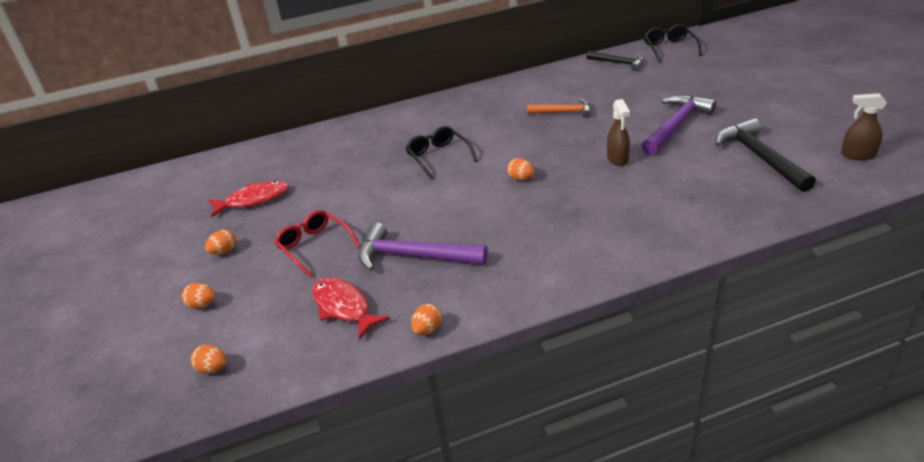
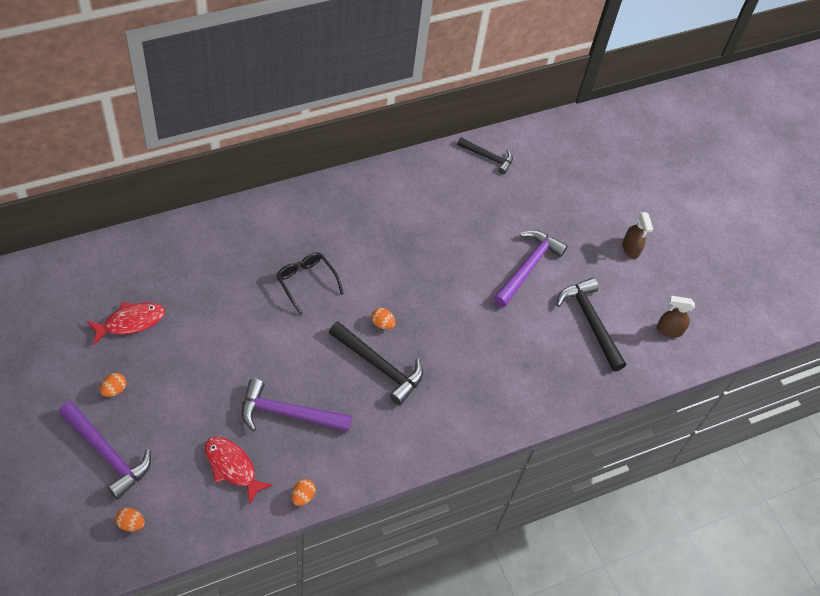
camera: 15 degrees left, 20 degrees up
orange egg [182,283,215,308] -> purple hammer [59,401,151,499]
red glasses [274,210,361,277] -> none
orange hammer [527,99,592,118] -> none
brown spray bottle [607,99,630,166] -> brown spray bottle moved to [623,212,653,259]
black glasses [644,24,702,62] -> none
none -> black hammer [329,322,423,405]

